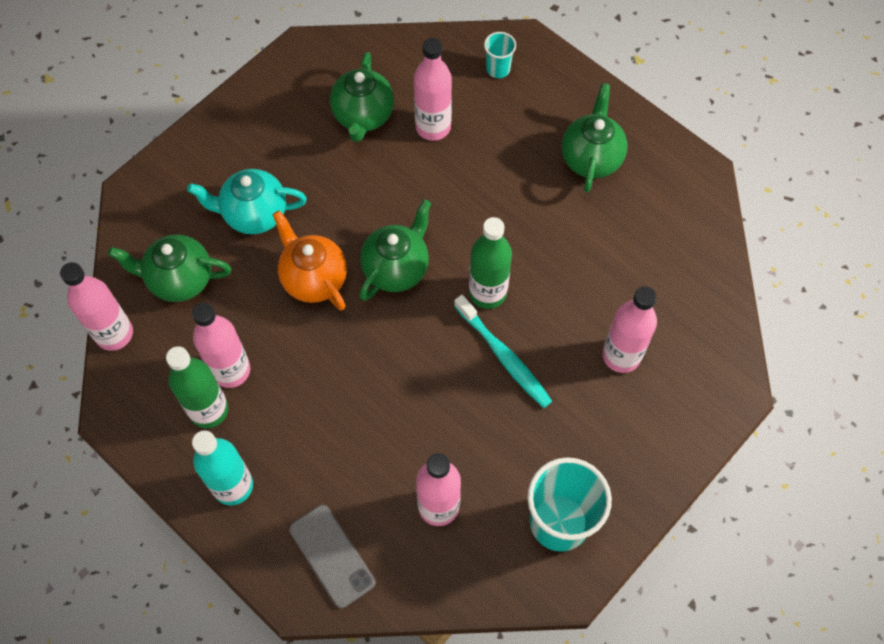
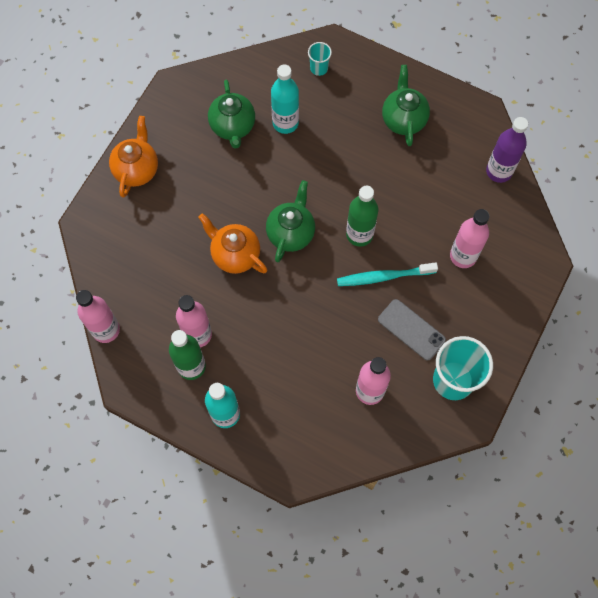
camera: 15 degrees left, 5 degrees up
green teapot [108,235,232,302] -> none
turquoise teapot [187,169,307,234] -> none
grey phone [289,505,375,608] -> grey phone moved to [378,299,446,360]
pink bottle [414,38,452,141] -> turquoise bottle [271,64,299,134]
turquoise toothbrush [454,295,552,408] -> turquoise toothbrush turned 135 degrees clockwise [337,262,438,286]
none -> orange teapot [109,116,158,198]
none -> purple bottle [486,117,528,183]

